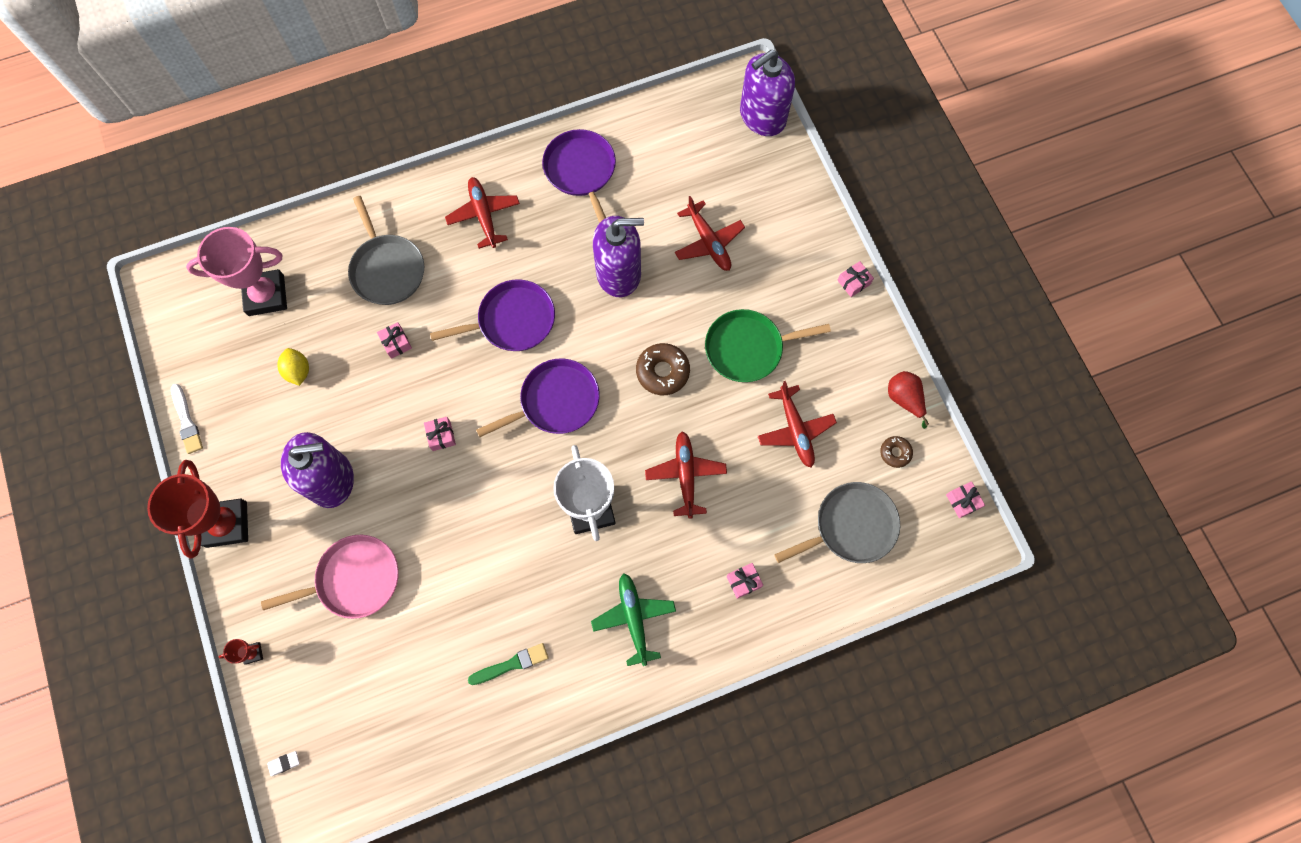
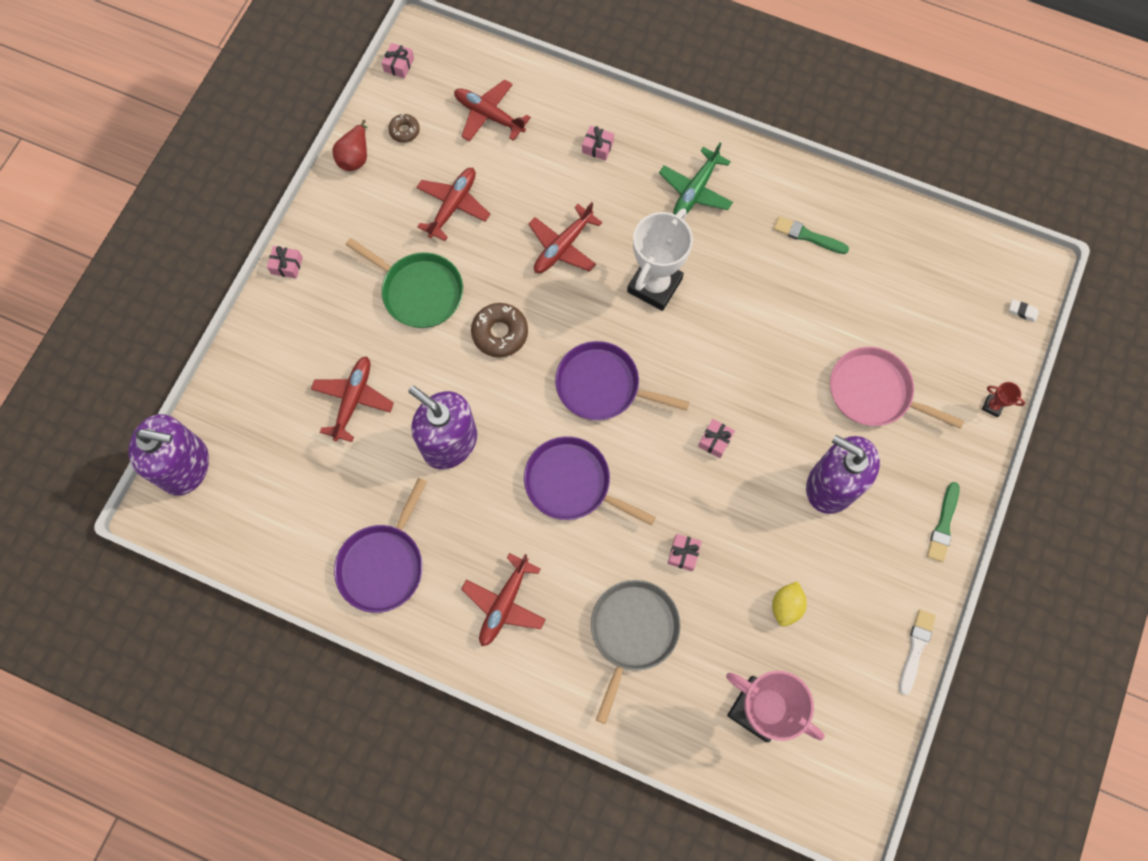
camera: 135 degrees left, 0 degrees up
red trophy [147,460,248,559] -> green brush [927,482,960,562]
grey pan [774,482,900,563] -> red plane [454,80,531,142]

